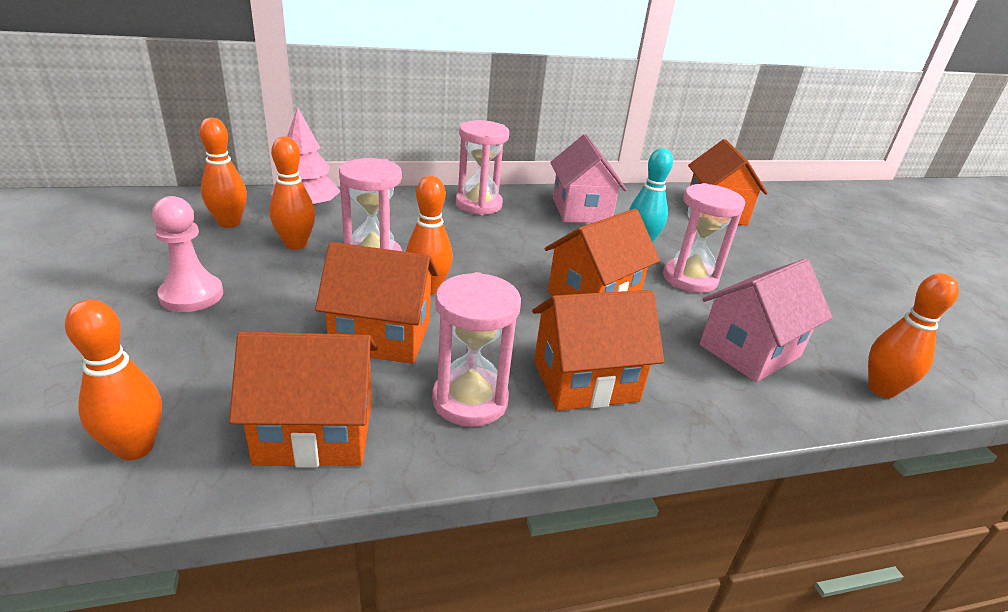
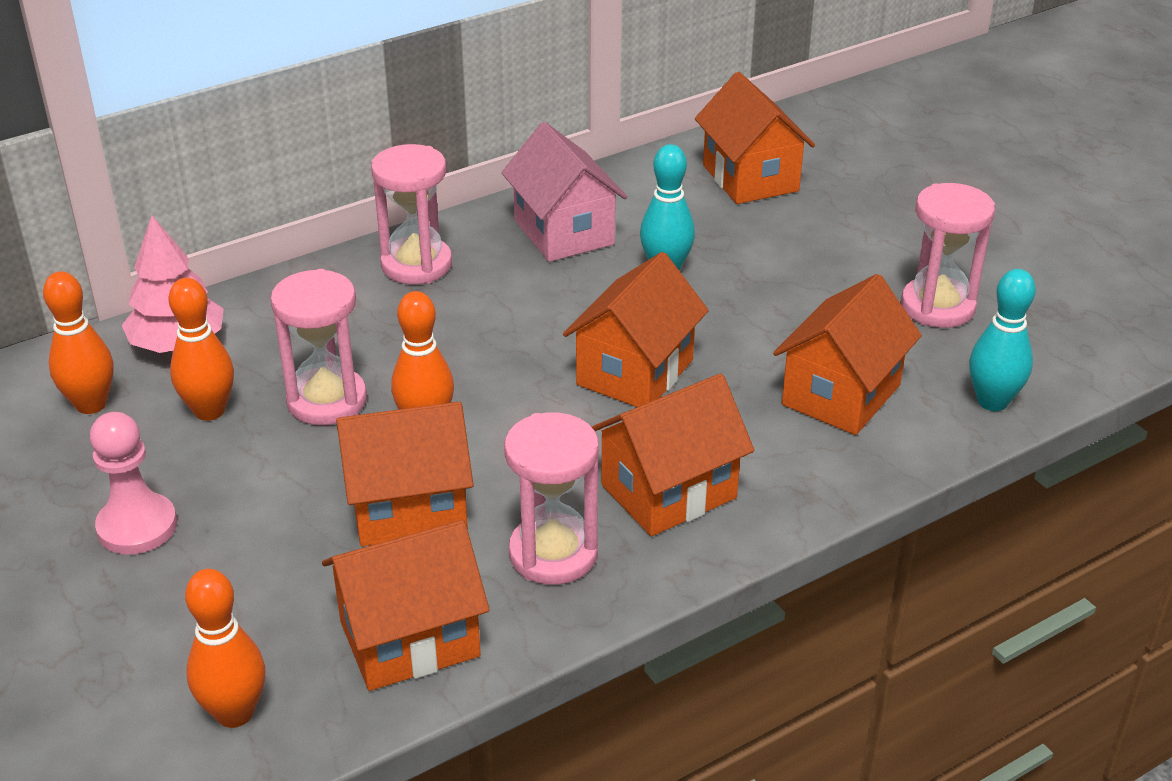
camera: 15 degrees left, 5 degrees up
pink hourglass [663,183,746,293] -> pink hourglass moved to [901,183,995,328]
pink house [700,259,832,382] -> orange house [773,274,922,435]
orange bowling pin [868,273,959,398] -> turquoise bowling pin [969,269,1036,411]

